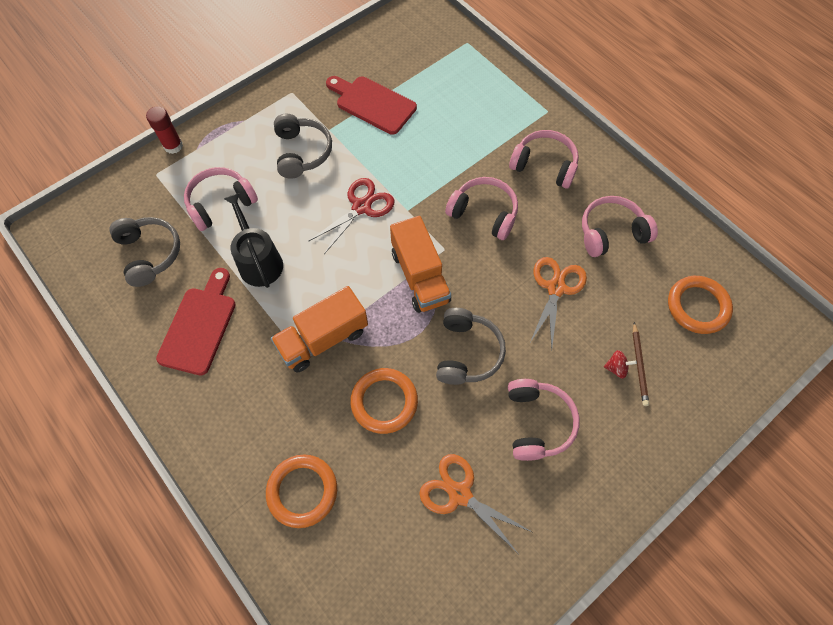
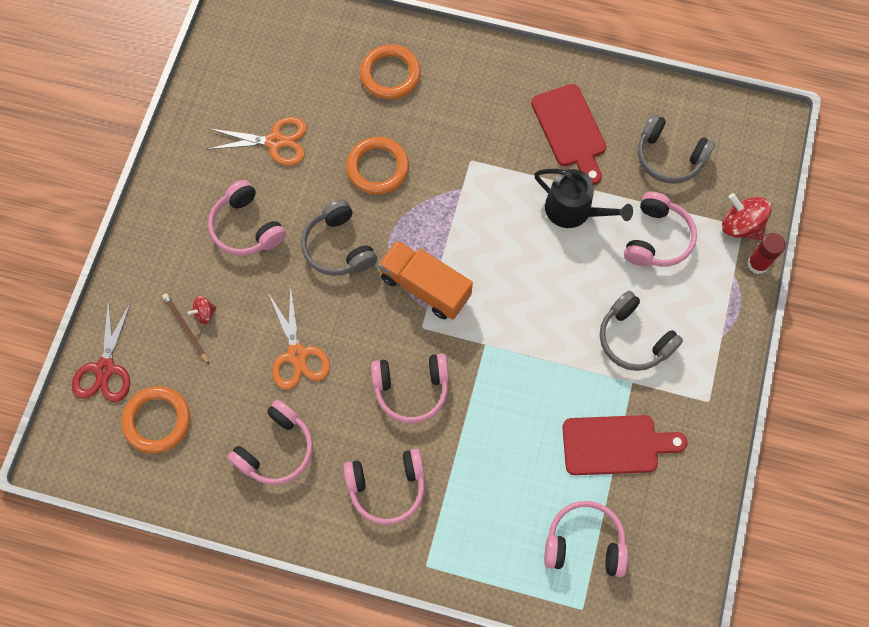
camera: 145 degrees right, 5 degrees up
orange truck [271,286,368,373] -> none
red scissors [309,178,395,254] -> red scissors moved to [72,299,131,402]
none -> pink headphones [544,501,628,577]
none -> red spinning top [722,193,772,240]

